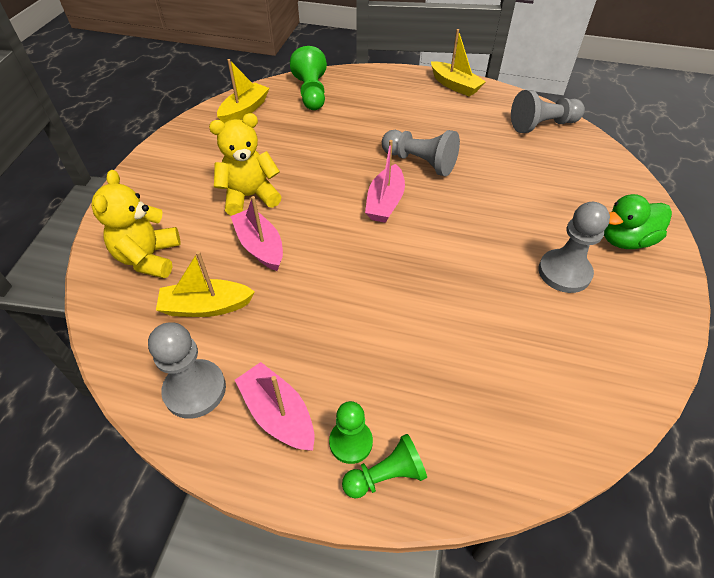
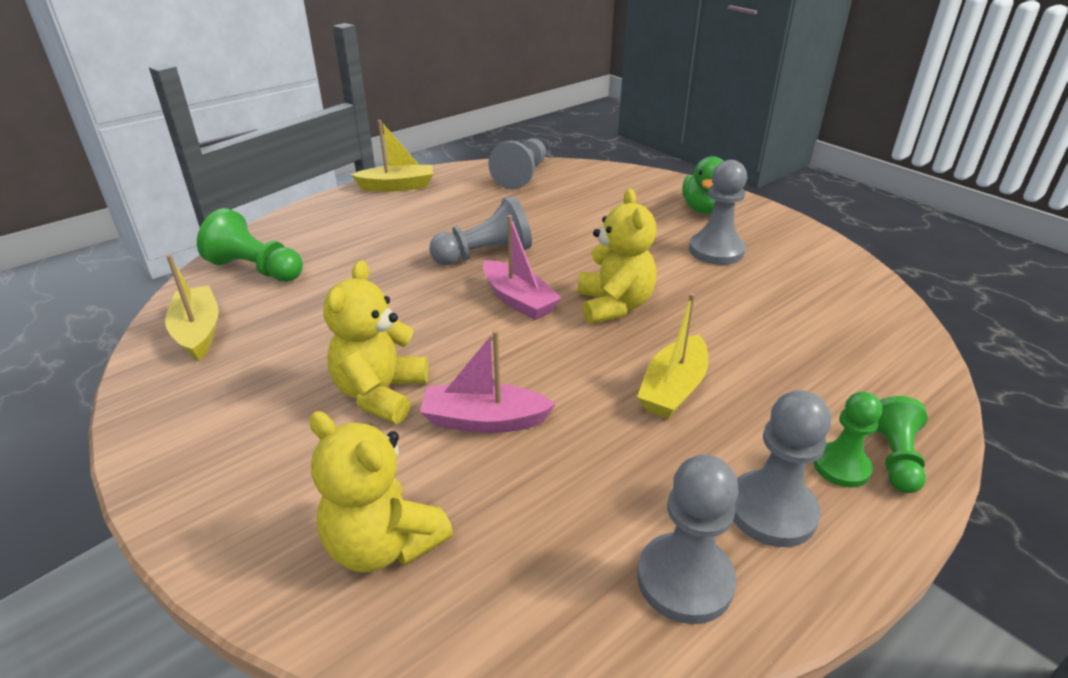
camera: 55 degrees left, 15 degrees down
yellow boat [156,251,255,317] -> yellow boat moved to [637,293,708,419]
pink boat [235,362,315,450] -> grey pawn [733,390,831,547]
none -> yellow teddy bear [578,189,657,324]

